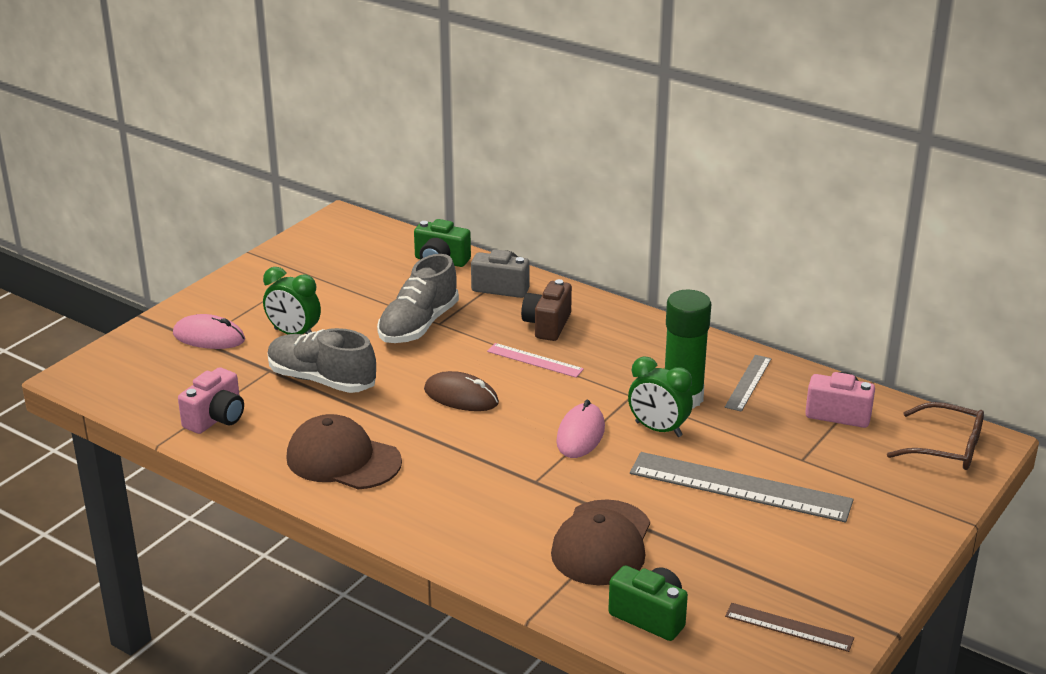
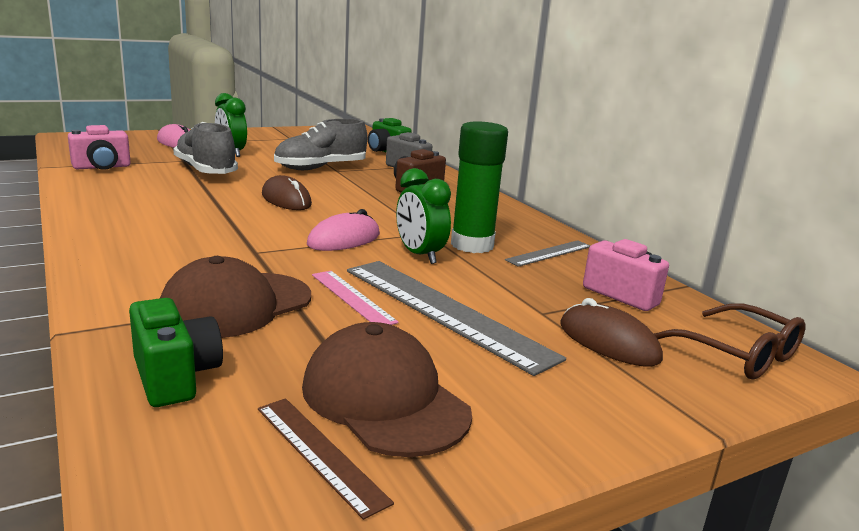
camera: 25 degrees right, 10 degrees down
brown cap [286,414,402,489] -> brown cap moved to [302,322,472,457]
pink ruler [487,343,584,378] -> pink ruler moved to [312,271,399,325]
none -> brown mouse [561,298,663,367]

